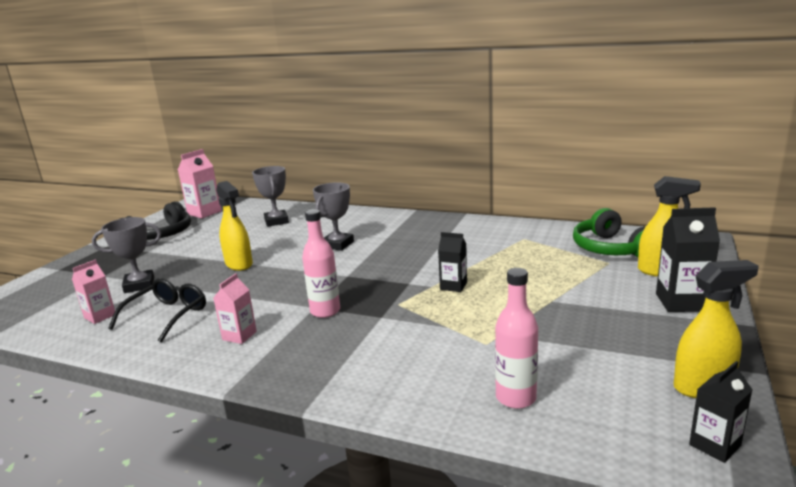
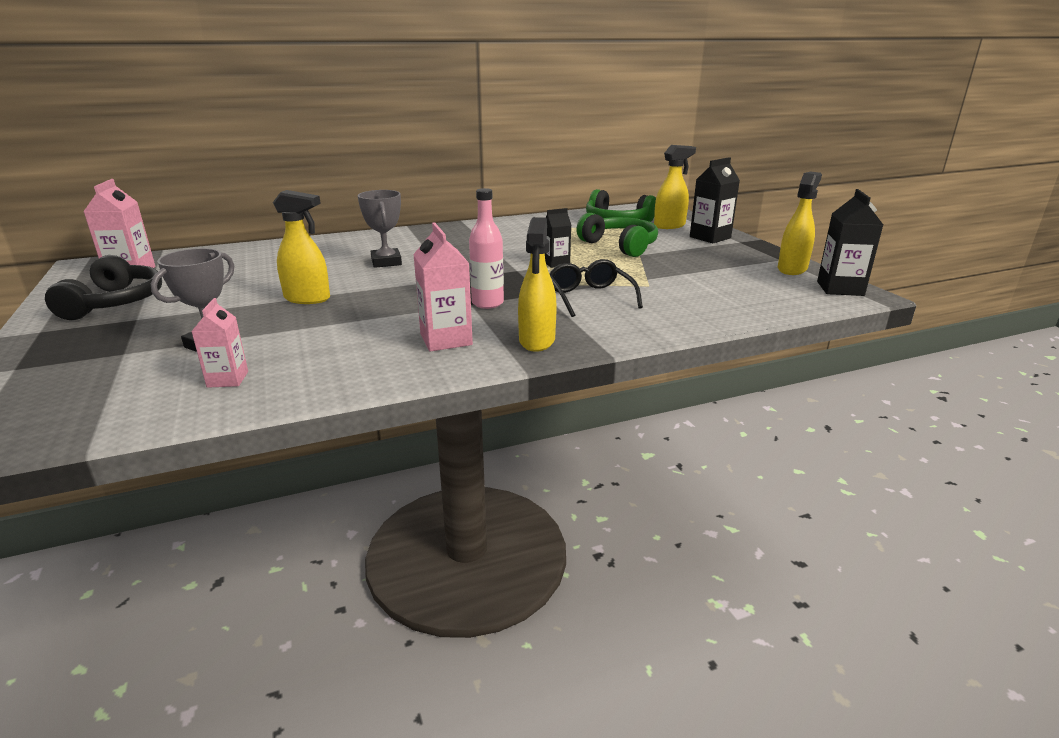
camera: 45 degrees left, 5 degrees up
black glasses [108,278,206,342] -> black glasses moved to [550,259,643,317]
pink carton [213,273,257,344] -> pink carton [413,222,473,352], size x1.57
grey trophy [252,166,289,227] -> none
pink bottle [495,268,538,409] -> none
black carton [689,361,752,463] -> black carton [817,189,883,296], size x1.57
none -> yellow spray bottle [518,217,557,352]
none -> green headphones [576,213,658,257]

